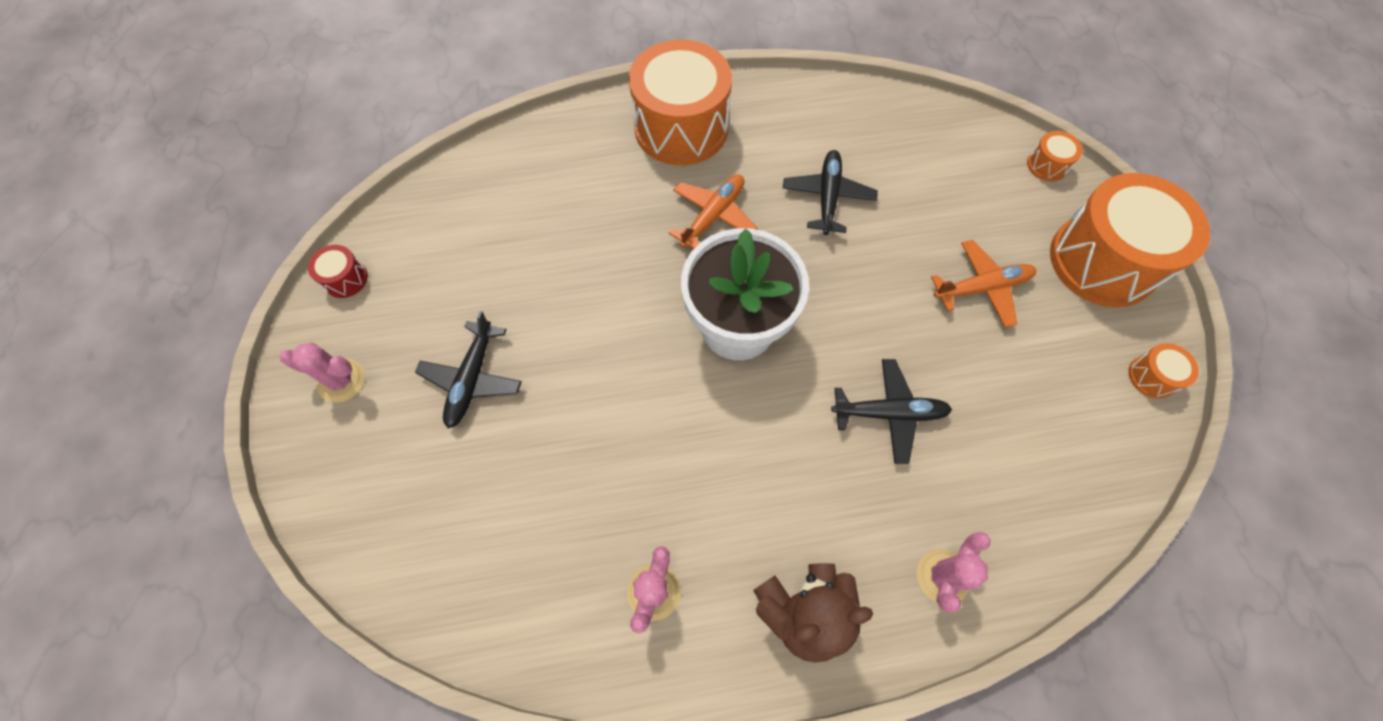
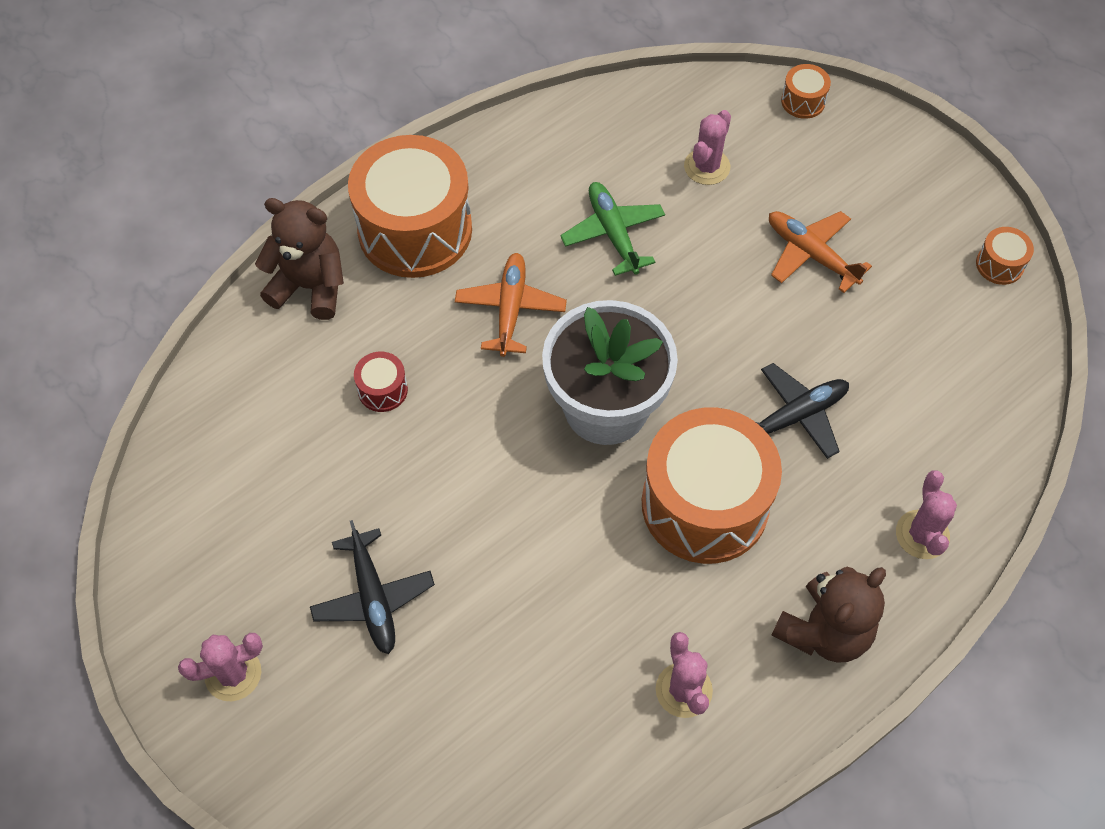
camera: 30 degrees left, 5 degrees down
red drum [308,245,368,298] -> red drum moved to [354,352,408,412]
black plane [783,150,878,235] -> green plane [560,182,665,276]
orange plane [931,240,1036,328] -> orange plane turned 90 degrees counterclockwise [769,211,872,293]
orange drum [1050,173,1210,307] -> orange drum moved to [642,407,782,564]
none -> brown teddy bear [255,198,344,320]
none -> pink cactus [684,110,731,185]

